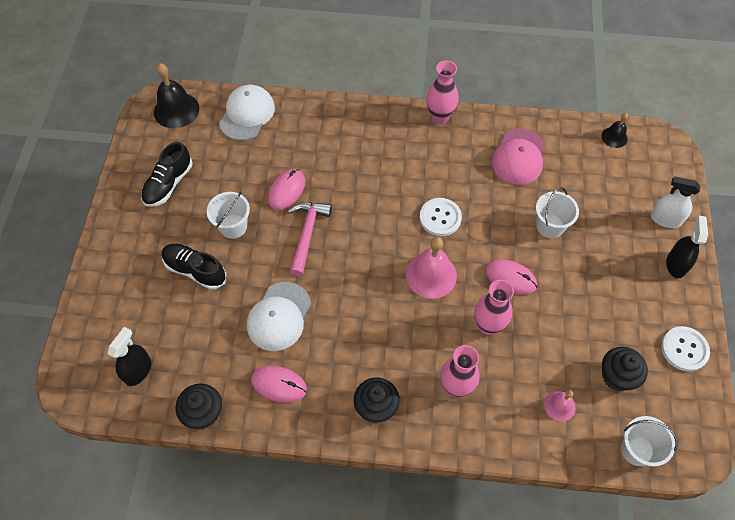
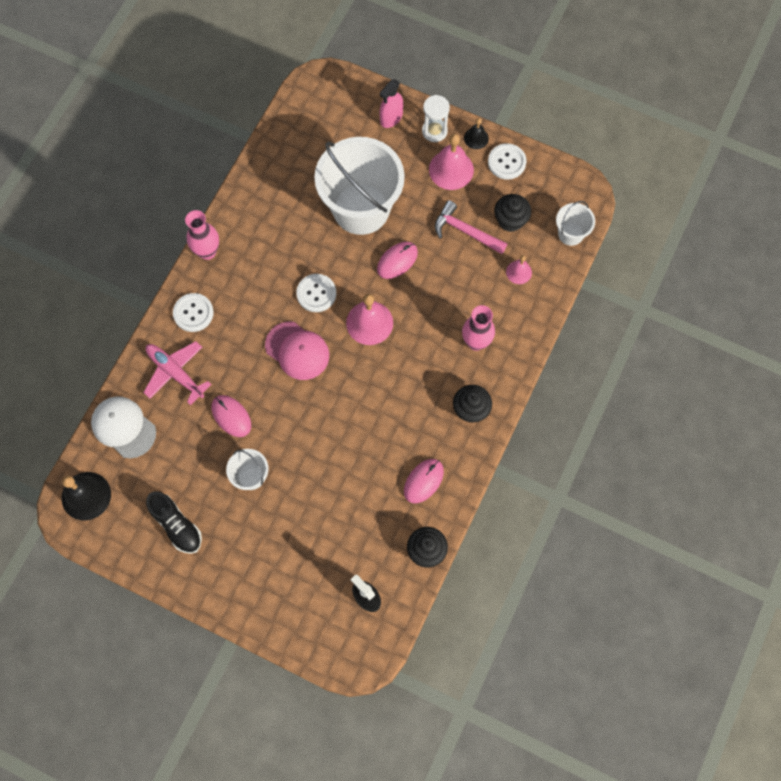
camera: 70 degrees left, 10 degrees up
black shoe [162,244,226,290] -> none
white cap [247,282,311,351] -> none
pink hammer [288,202,332,276] -> pink hammer moved to [435,200,507,254]
pink vase [474,280,514,335] -> none
pink cap [492,128,545,185] -> pink cap moved to [265,321,329,380]
white bucket [536,187,579,238] -> white bucket [314,137,405,235], size x2.24
black bell [602,113,628,148] -> black bell moved to [464,118,489,149]
white spray bottle [651,177,700,228] -> pink spray bottle [379,79,404,128]
black spray bottle [666,216,708,278] -> white hourglass [422,95,450,142]
none -> pink plane [143,341,211,405]
none -> white button [173,293,214,332]
none -> pink bell [429,134,474,190]

